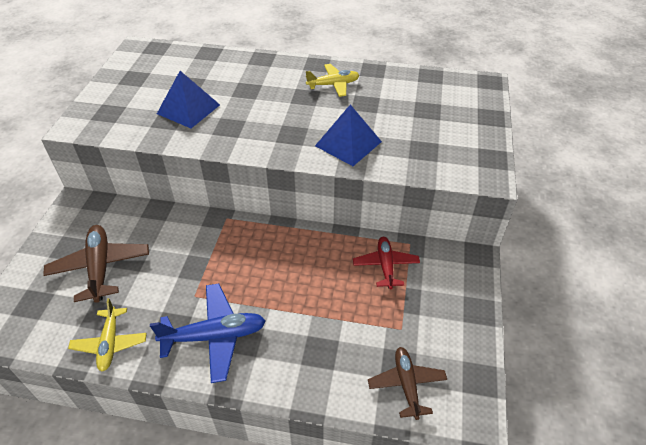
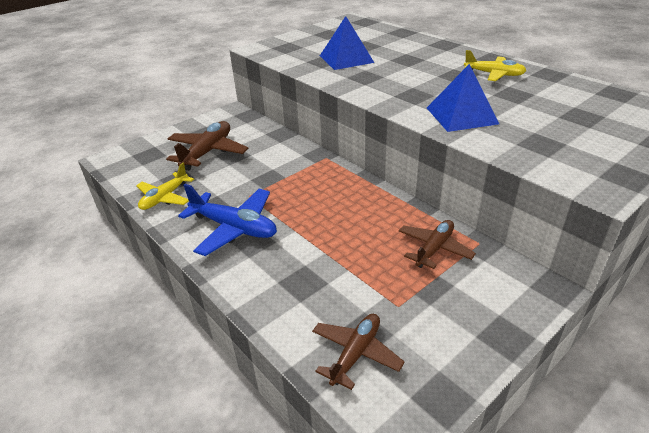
camera: 40 degrees right, 10 degrees down
red plane [353,237,420,289] -> brown plane [399,220,476,269]

